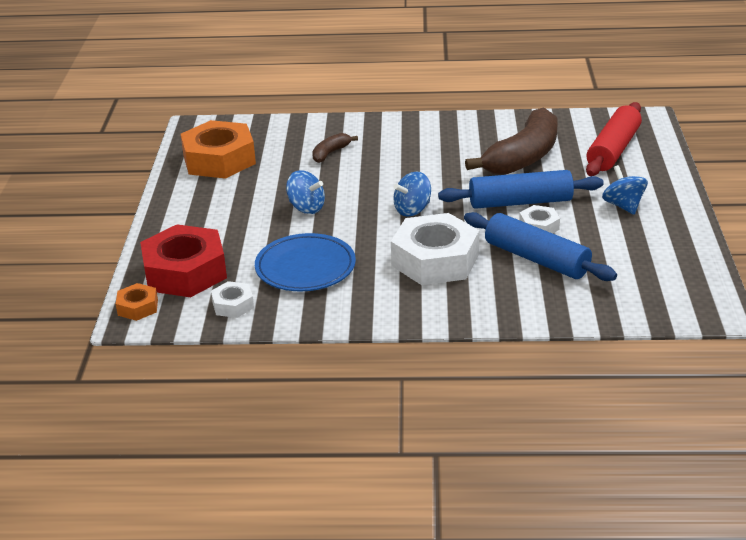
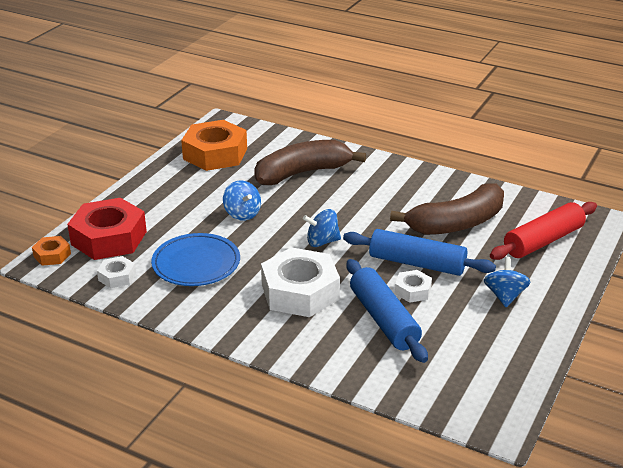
camera: 25 degrees right, 0 degrees up
brown banana [312,133,358,163] -> brown banana [254,140,366,185], size x2.22

